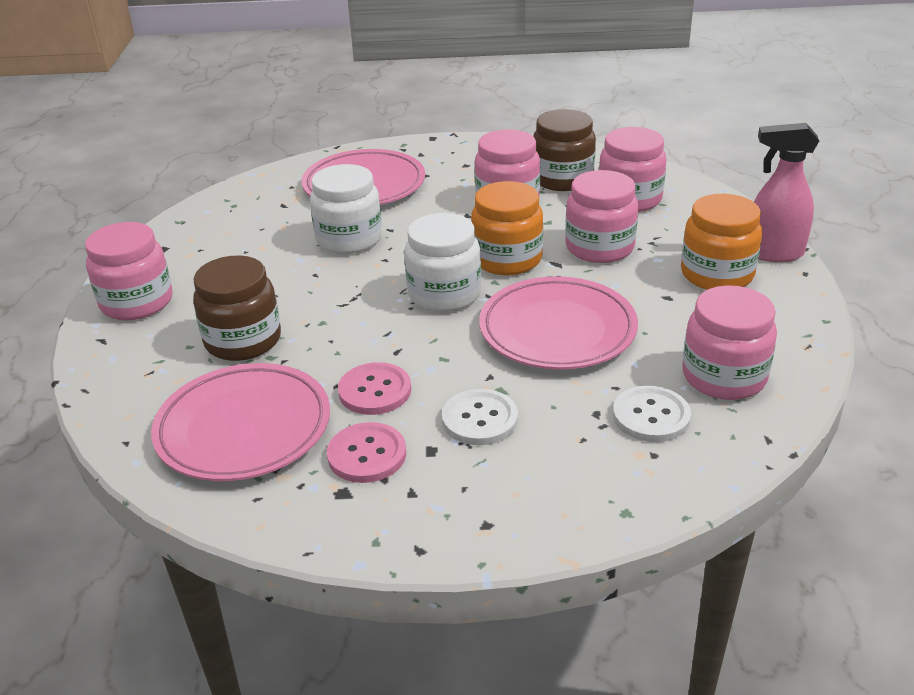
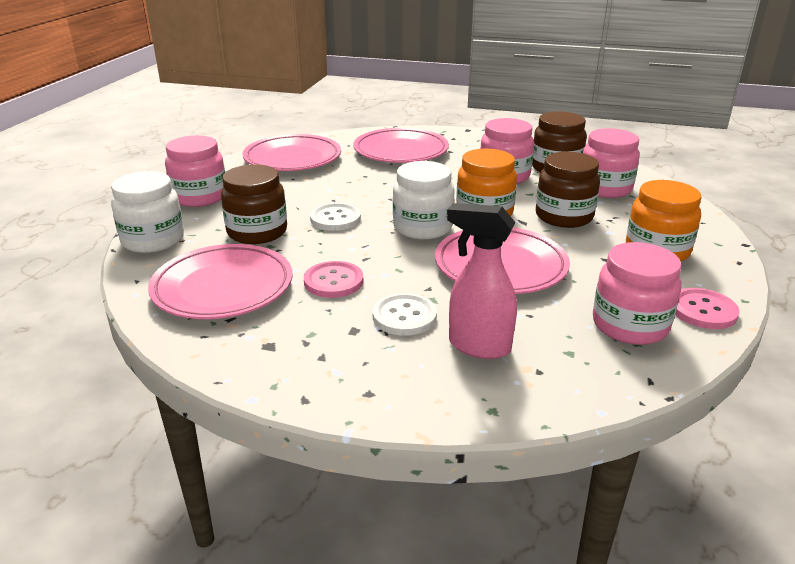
camera: 15 degrees right, 5 degrees down
white jar [310,164,382,254] -> white jar moved to [111,171,184,253]
pink button [327,422,406,483] -> pink button moved to [675,288,740,329]
pink jar [565,170,638,263] -> brown jar [536,152,600,228]
white button [613,386,691,442] -> white button moved to [310,203,361,231]
pink spray bottle [754,123,819,262] -> pink spray bottle moved to [447,203,517,359]
none -> pink plate [242,134,341,171]

